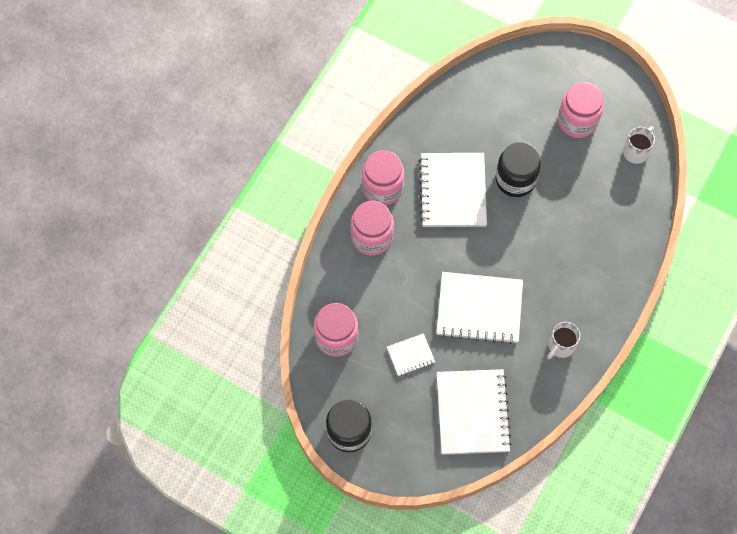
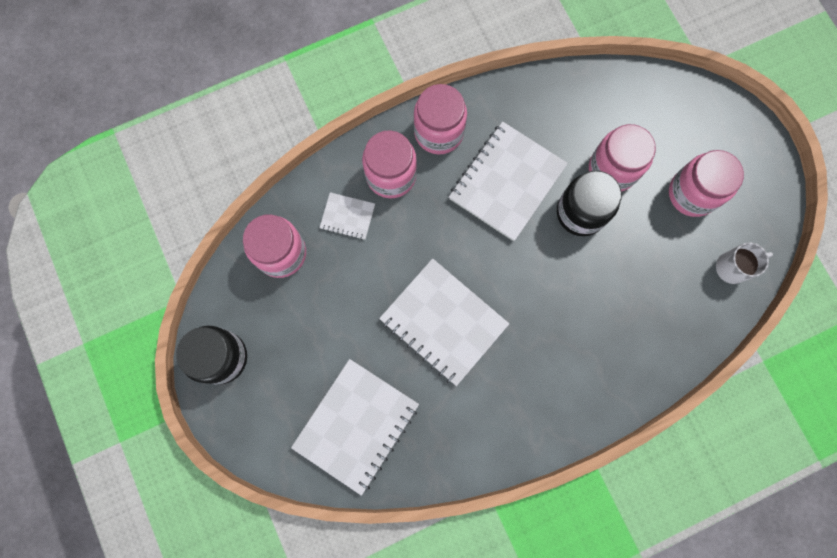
camera: 35 degrees right, 10 degrees up
white notebook [387,333,435,376] -> white notebook moved to [320,192,375,240]
white mug [547,322,581,359] -> none
none -> pink jar [589,124,656,192]

